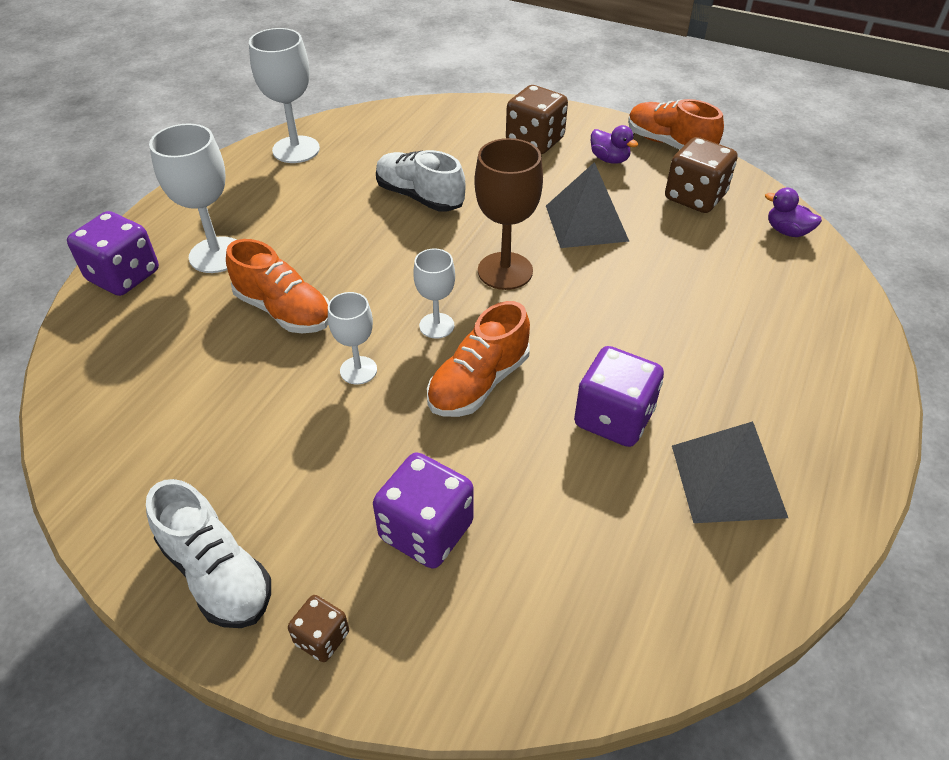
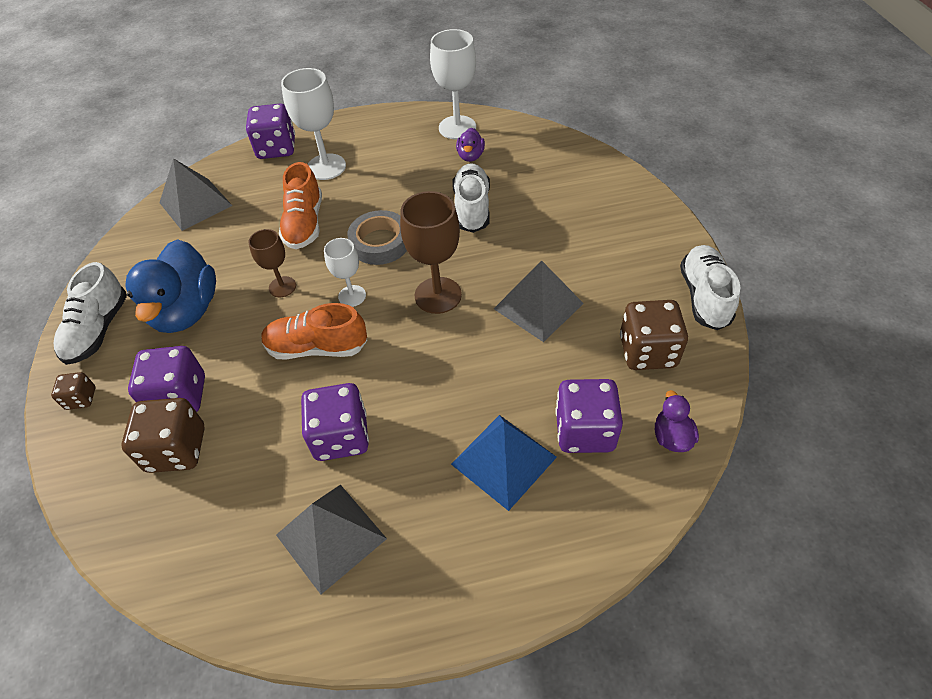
camera: 55 degrees right, 5 degrees up
white goblet [328,292,377,385] -> brown goblet [249,229,296,297]
brown dice [506,85,568,154] -> brown dice moved to [122,398,205,473]
purple duck [591,125,638,164] -> purple duck moved to [456,128,485,162]
orange shoe [628,99,724,150] -> white shoe [680,245,740,330]
none -> blue duck [125,239,216,333]
none -> grey pyramid [159,158,232,231]
none -> grey tape [347,210,407,265]
none -> blue pyramid [451,415,557,511]
none -> purple dice [555,379,623,453]

